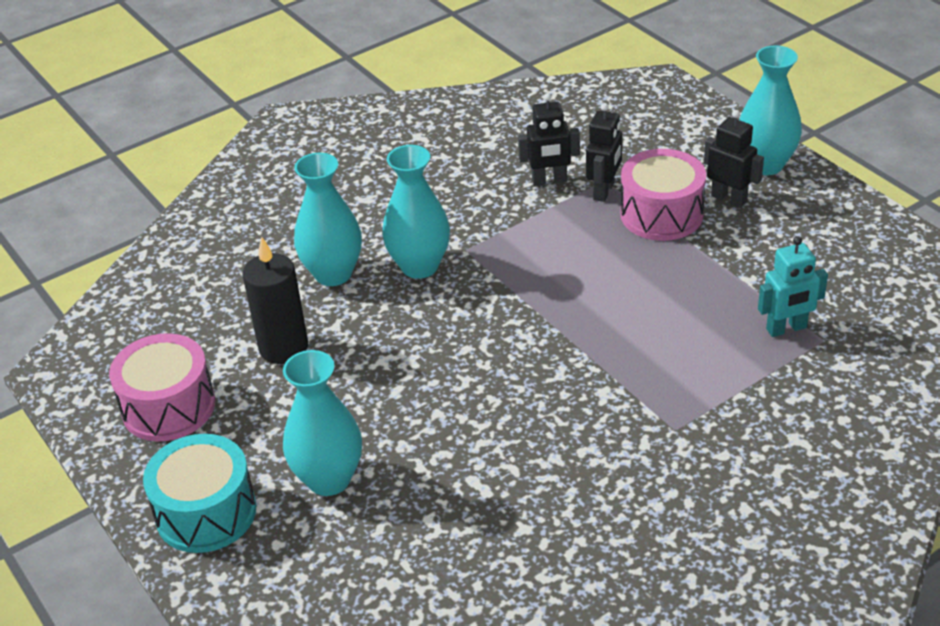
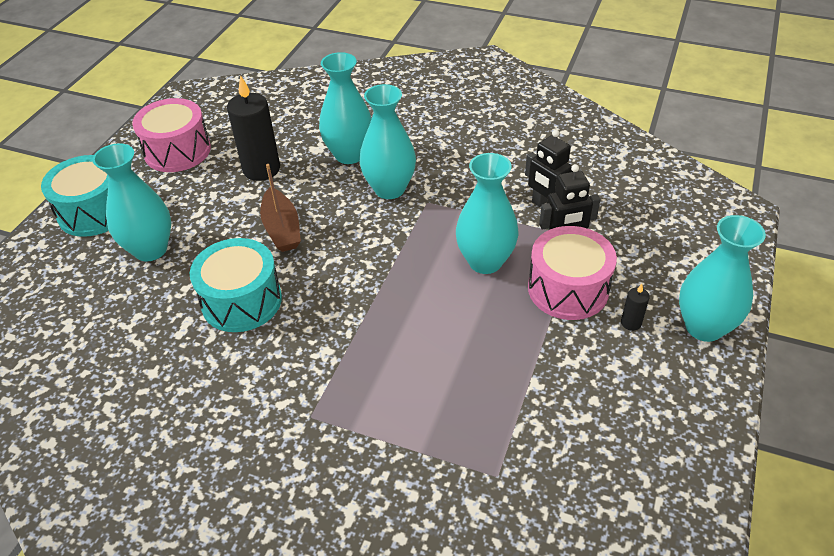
camera: 55 degrees right, 5 degrees up
black robot [704,110,764,208] -> black candle [621,284,650,331]
turquoise robot [758,236,828,337] -> none
none -> turquoise drum [190,238,282,332]
none -> brown boat [260,164,301,252]
none -> turquoise vase [456,153,519,274]

